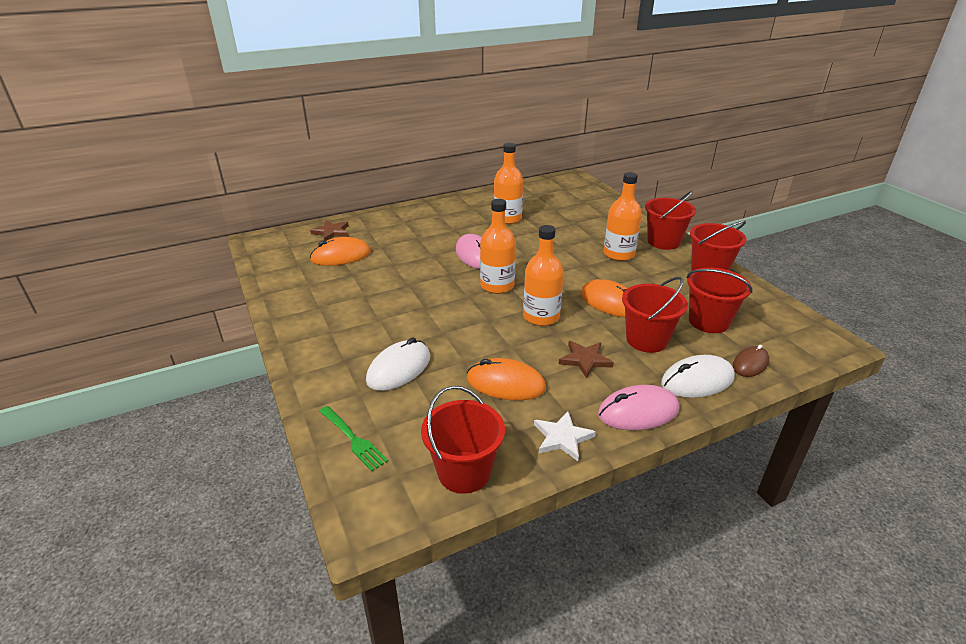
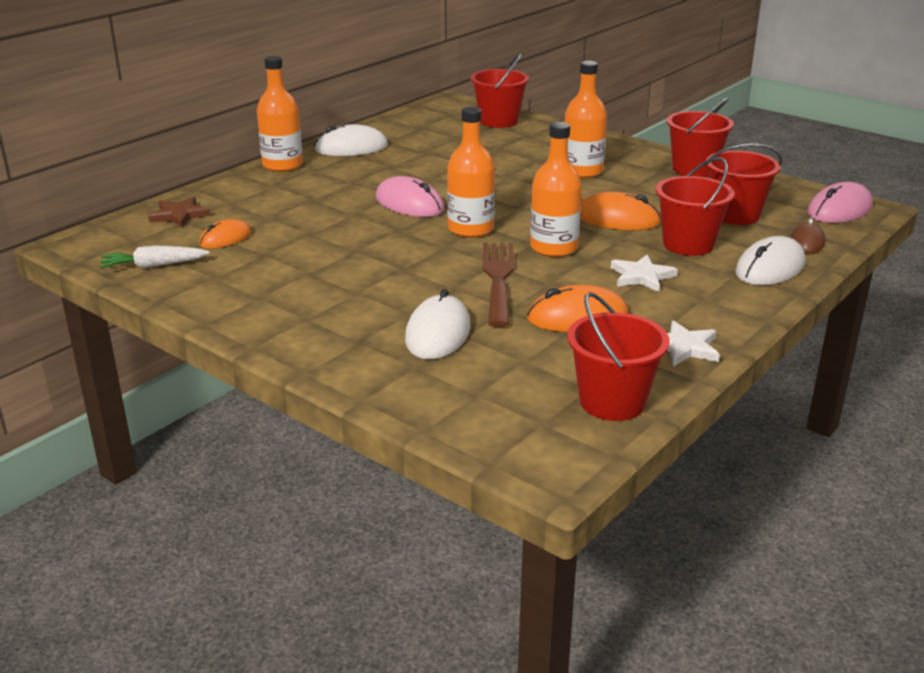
camera: 25 degrees left, 5 degrees down
orange mouse [310,237,371,266] -> orange mouse [199,219,251,248], size x0.65
green fork [319,406,388,471] -> none
orange bottle [494,143,523,224] -> orange bottle moved to [257,56,303,172]
brown star [559,341,614,378] -> white star [611,255,678,292]
pink mouse [598,385,679,430] -> pink mouse moved to [808,182,873,223]
red bucket [645,190,696,250] -> red bucket moved to [471,53,529,128]
none -> white carrot [99,245,209,269]
none -> white mouse [314,124,388,156]
none -> brown fork [483,243,514,327]

